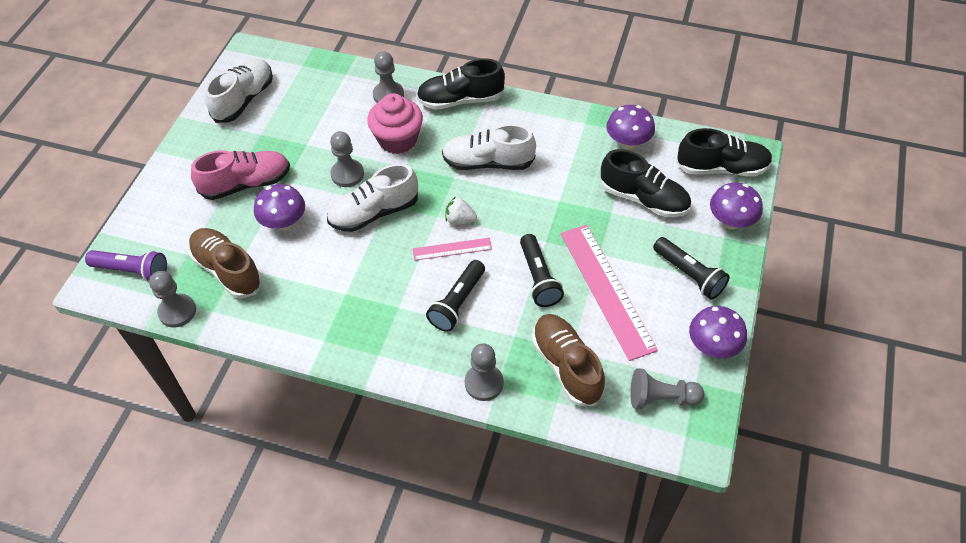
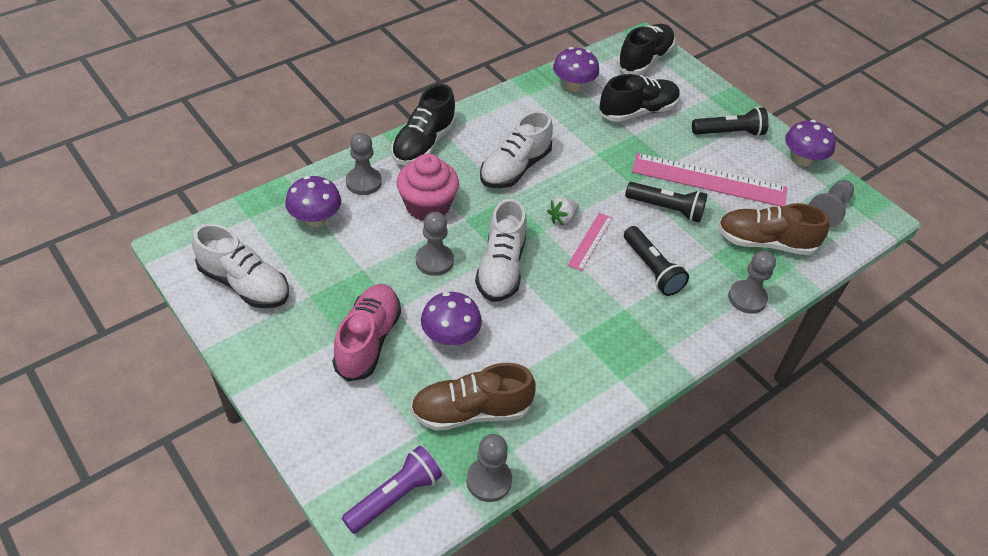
camera: 60 degrees left, 5 degrees down
white shoe [205,59,273,123] -> white shoe turned 150 degrees clockwise [192,224,289,308]
purple mushroom [710,183,763,230] -> purple mushroom moved to [285,176,341,227]

